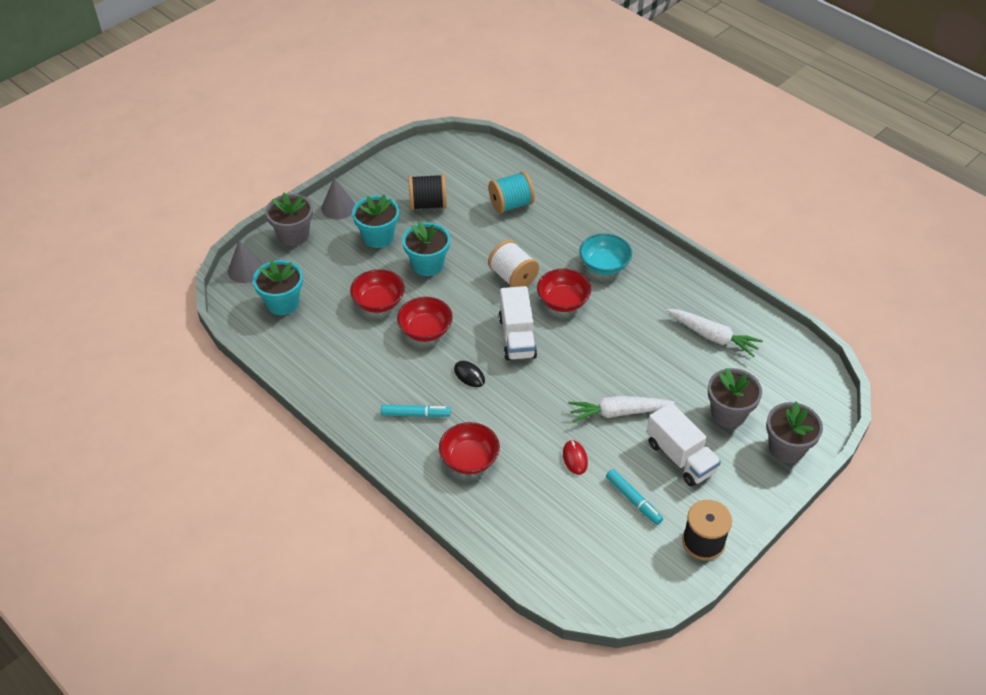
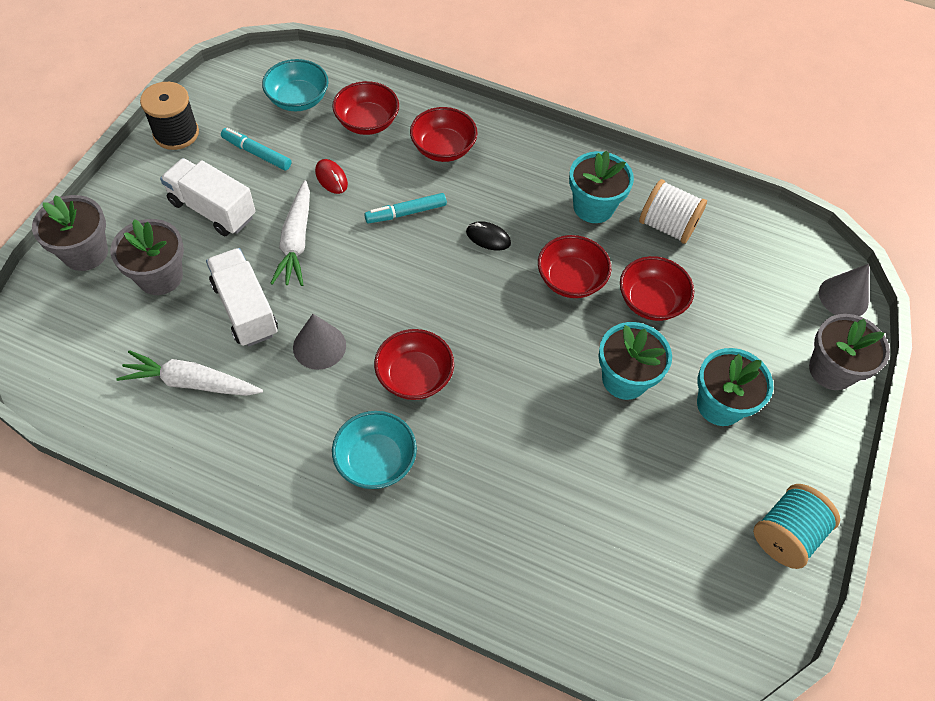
camera: 155 degrees right, 10 degrees up
turquoise flower pot [253,260,303,315] -> turquoise flower pot moved to [569,151,634,223]
grey cone [321,178,355,220] -> grey cone moved to [293,314,346,370]
turquoise marker [381,405,451,418] -> turquoise marker moved to [364,193,447,224]
black spool [408,174,447,210] -> none
white spool [488,240,539,287] -> white spool moved to [639,179,707,244]
turquoise spool [489,171,535,214] -> turquoise spool moved to [753,484,840,569]
white truck [499,286,537,361] -> white truck moved to [206,248,278,347]
white carrot [568,396,675,422] -> white carrot turned 120 degrees clockwise [270,180,310,286]
none -> turquoise bowl [262,59,329,111]
none -> red bowl [332,81,399,135]

